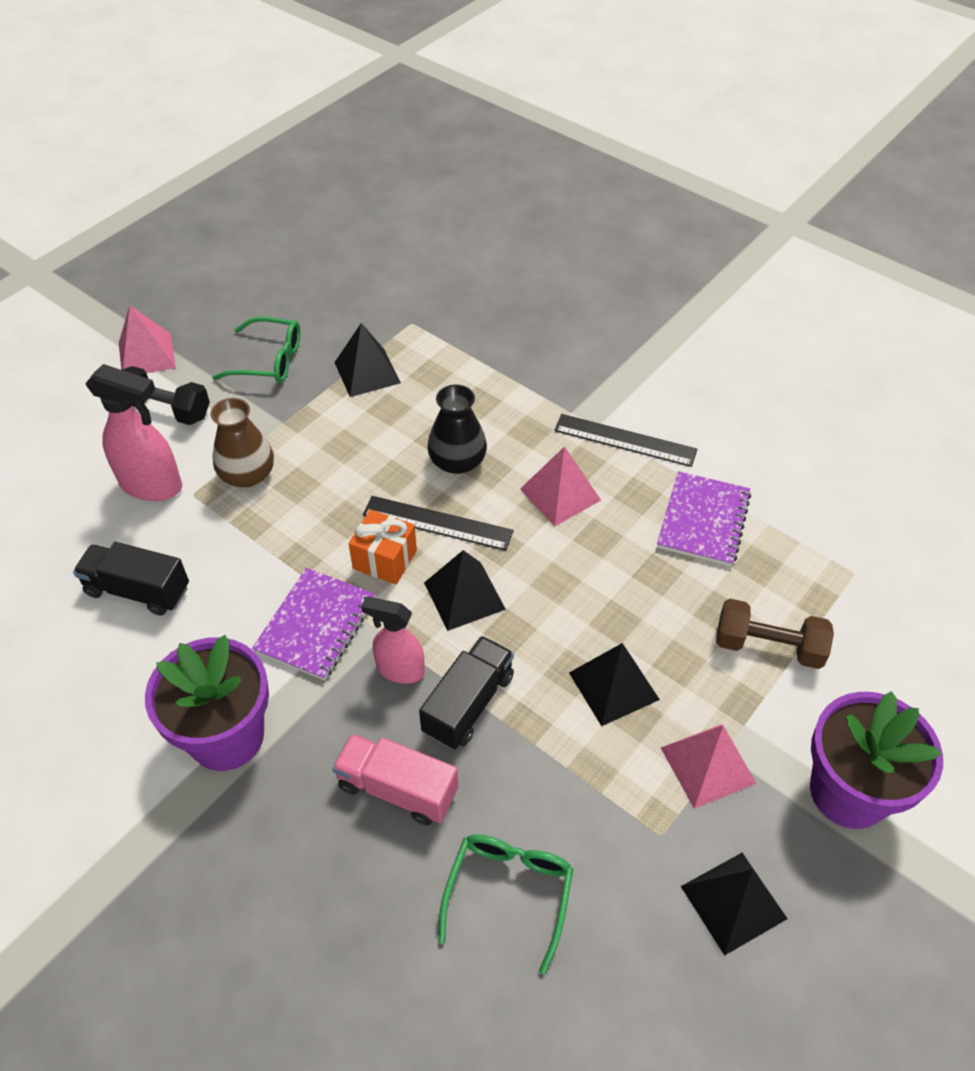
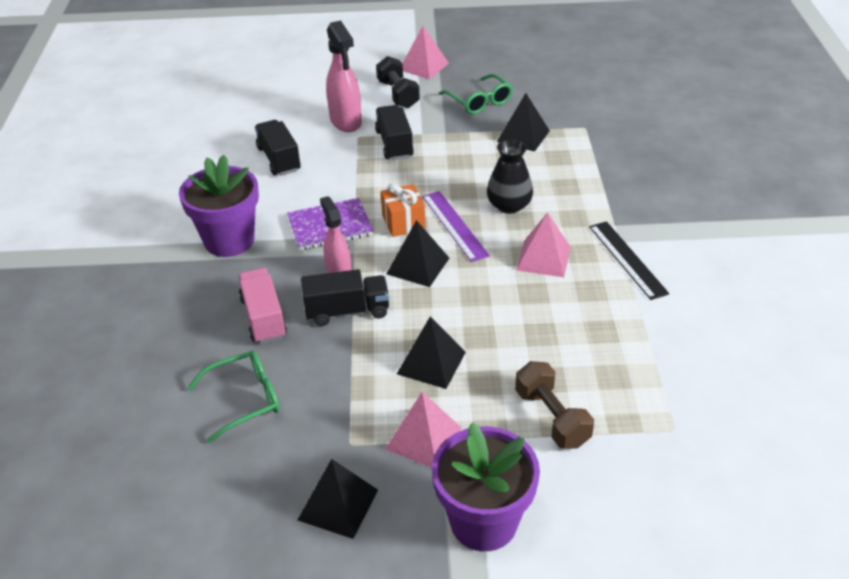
camera: 50 degrees right, 10 degrees down
brown vase [210,398,274,487] -> black truck [375,105,414,160]
black ruler [363,496,513,551] -> purple ruler [422,191,490,262]
purple notebook [657,471,751,566] -> none

